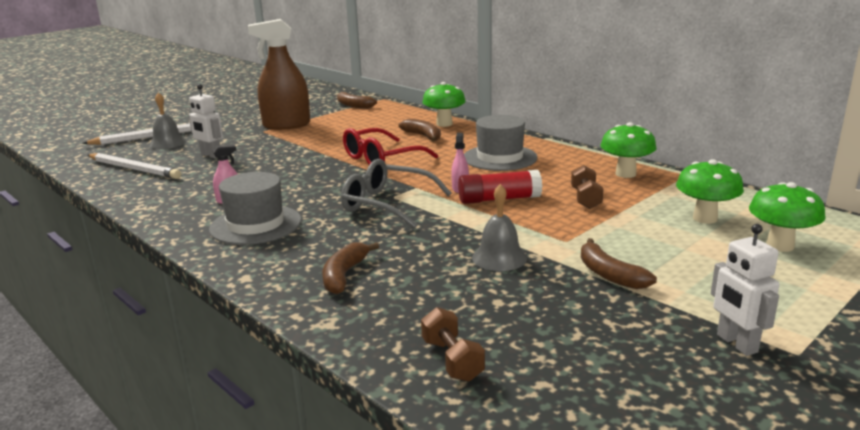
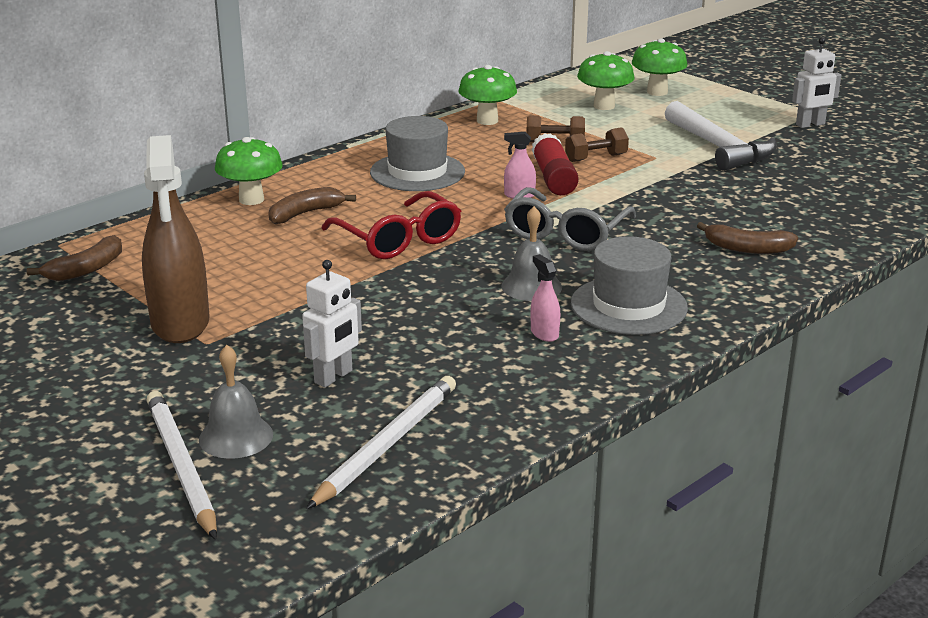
camera: 90 degrees left, 5 degrees up
brown dumbbell [421,307,485,382] -> brown dumbbell moved to [565,127,629,162]
grey bell [472,184,527,271] -> grey bell moved to [501,206,562,301]
brown banana [581,238,657,289] -> white hammer [665,101,777,171]

